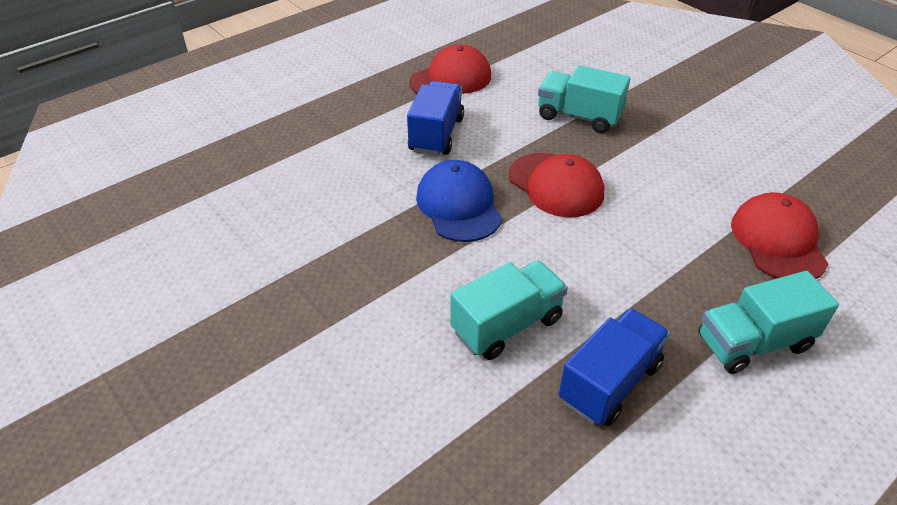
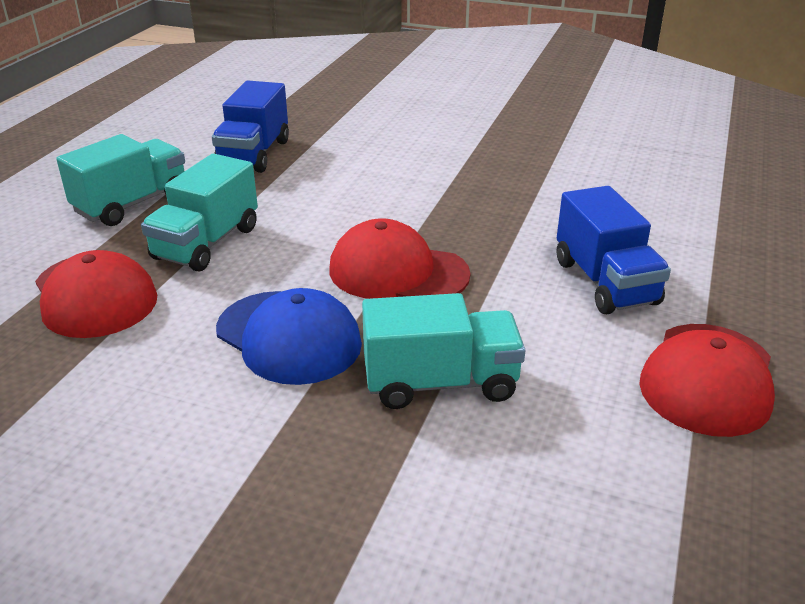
camera: 150 degrees right, 10 degrees down
blue cap [416,160,502,242] -> blue cap moved to [216,288,362,385]
turquoise truck [450,261,568,360] -> turquoise truck moved to [141,154,258,271]

